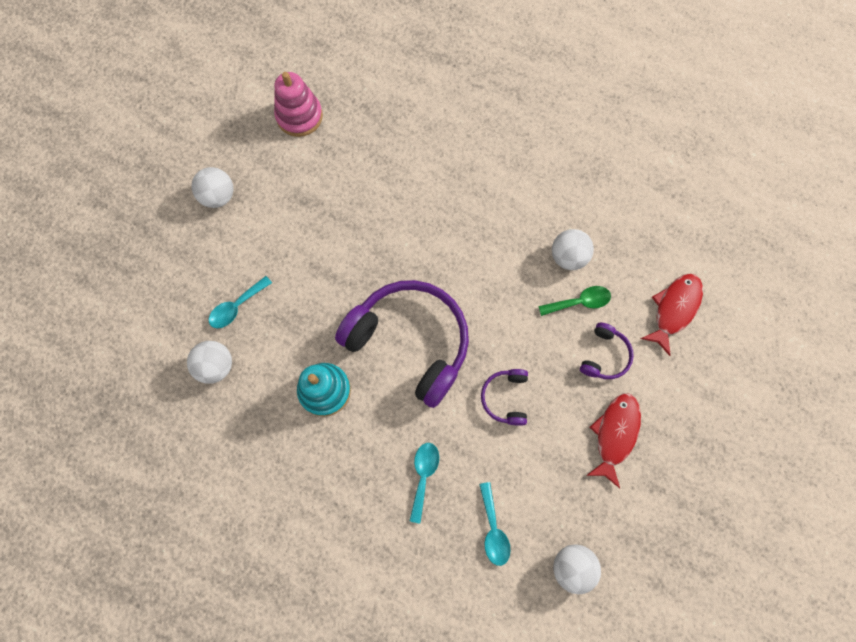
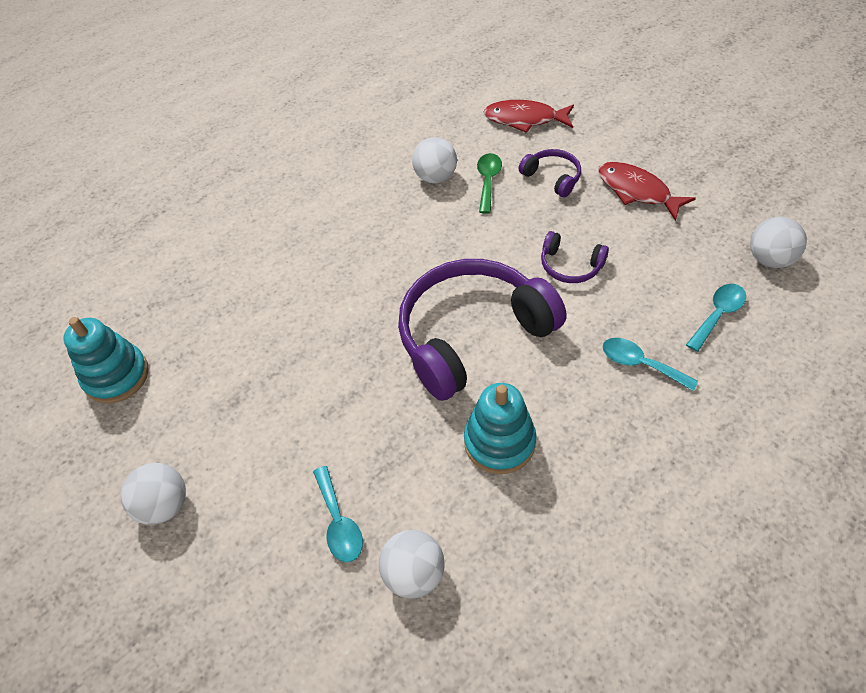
camera: 65 degrees left, 20 degrees down
pink stacking toy [274,72,323,137] -> turquoise stacking toy [63,317,149,404]
turquoise spoon [479,482,511,566] -> turquoise spoon turned 60 degrees counterclockwise [686,284,746,352]
red fish [640,274,703,356] -> red fish turned 45 degrees counterclockwise [483,100,574,133]

